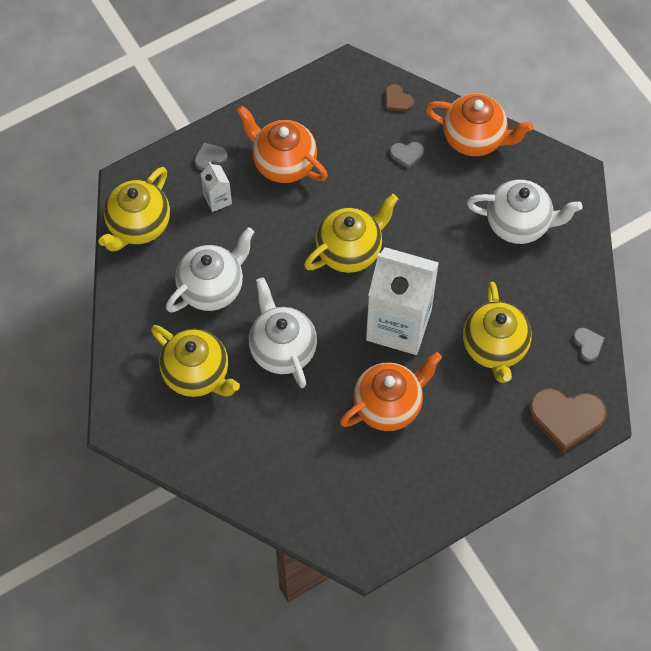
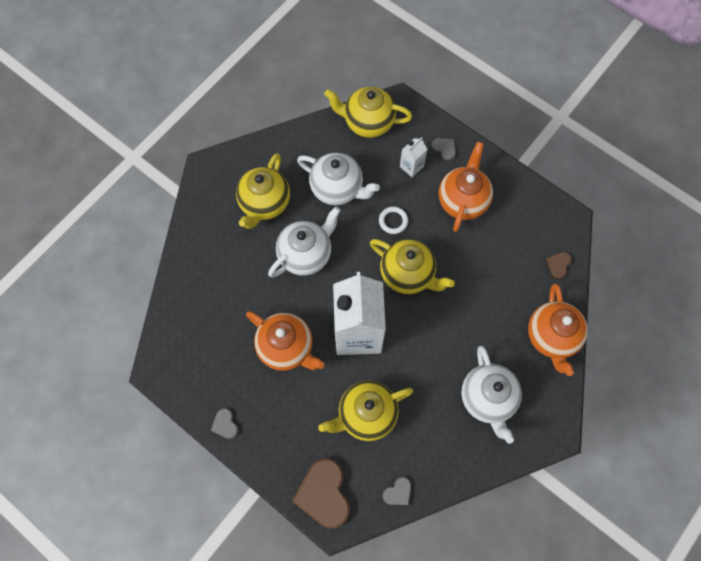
camera: 70 degrees right, 5 degrees up
grey heart [390,142,424,169] -> grey heart moved to [211,408,238,439]
none -> white ring [379,207,408,234]

